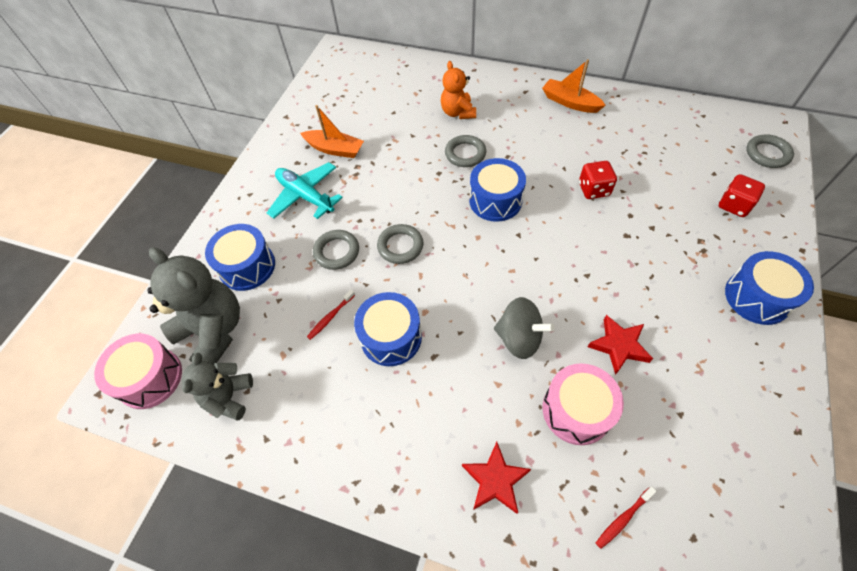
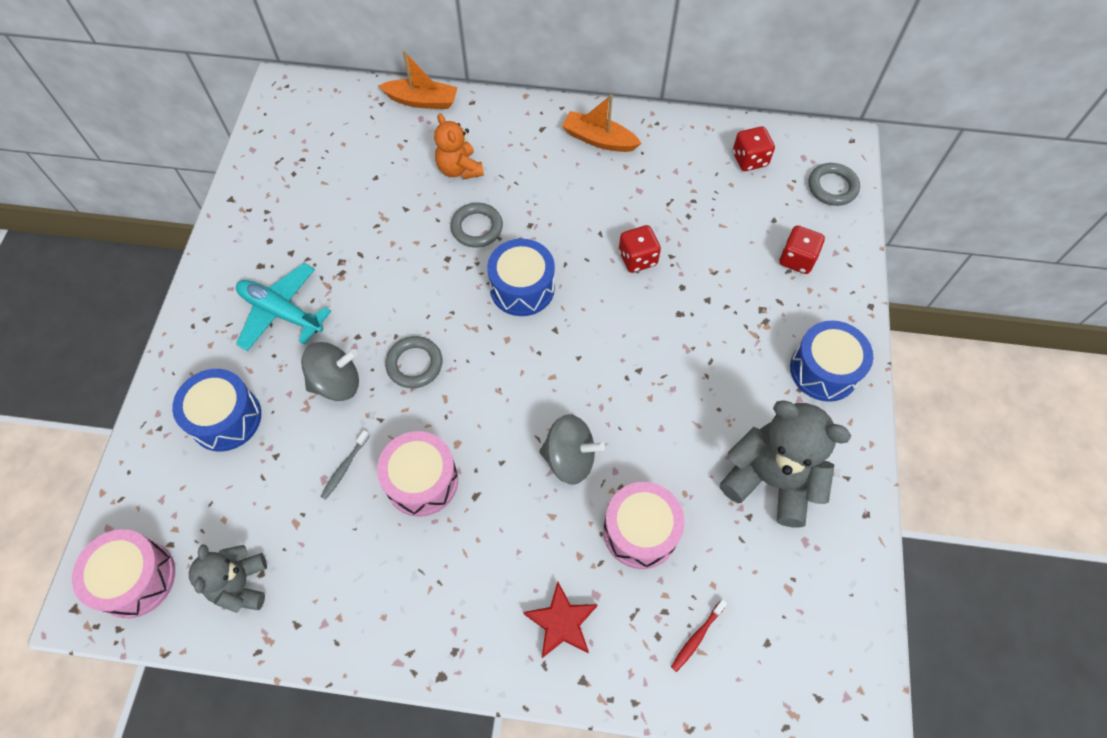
camera: 15 degrees left, 5 degrees up
grey teddy bear [147,247,240,365] -> grey teddy bear moved to [720,400,851,528]
orange boat [300,105,364,158] -> orange boat moved to [378,51,458,109]
red toothbrush [307,290,355,340] -> grey toothbrush [320,430,370,500]
grey ring [313,230,359,270] -> grey spinning top [301,342,359,401]
blue drum [354,292,422,366] -> pink drum [377,431,458,517]
red star [588,315,653,375] -> none
none -> red dice [733,126,775,171]

